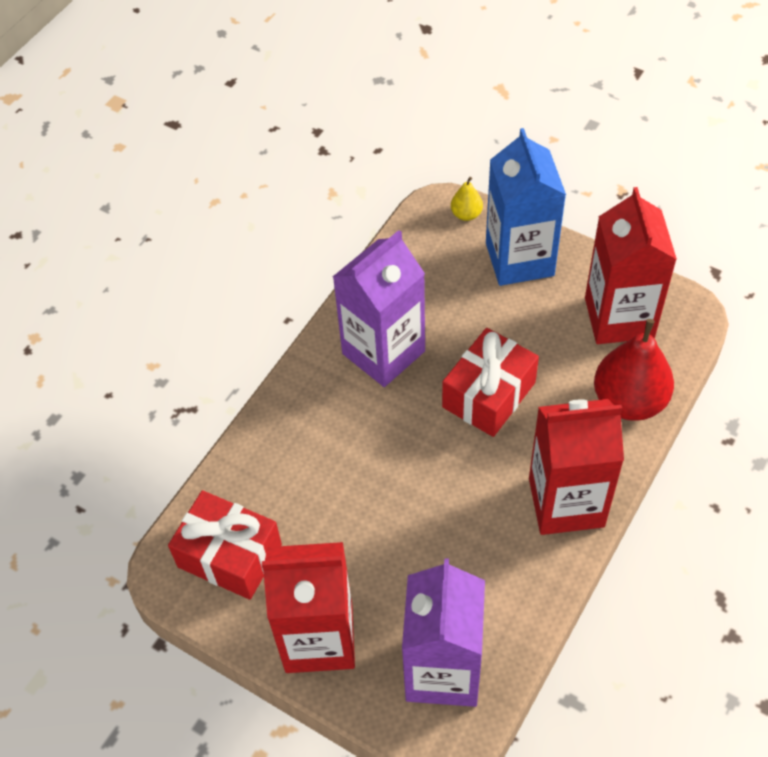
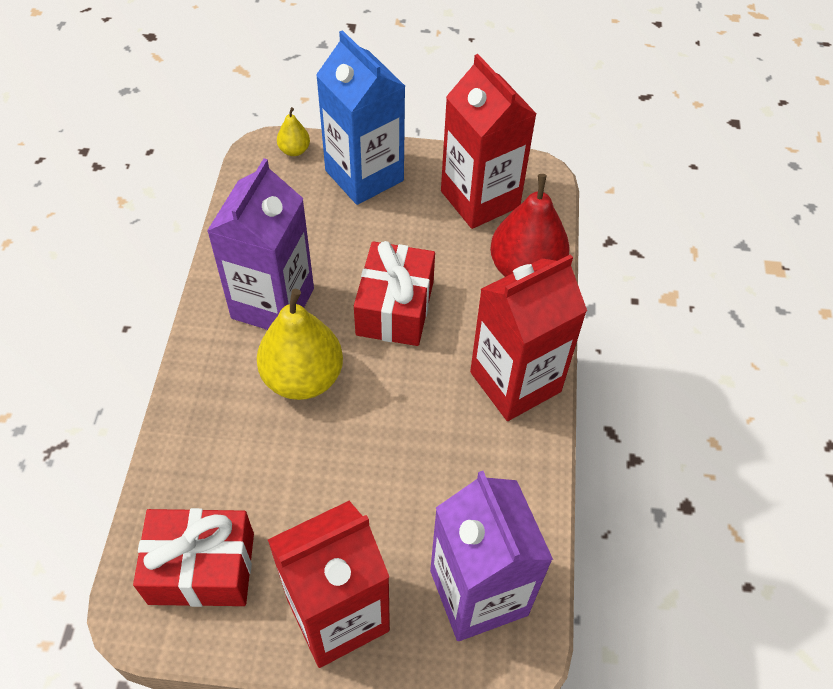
camera: 30 degrees left, 0 degrees up
none -> yellow pear [257,289,343,400]

